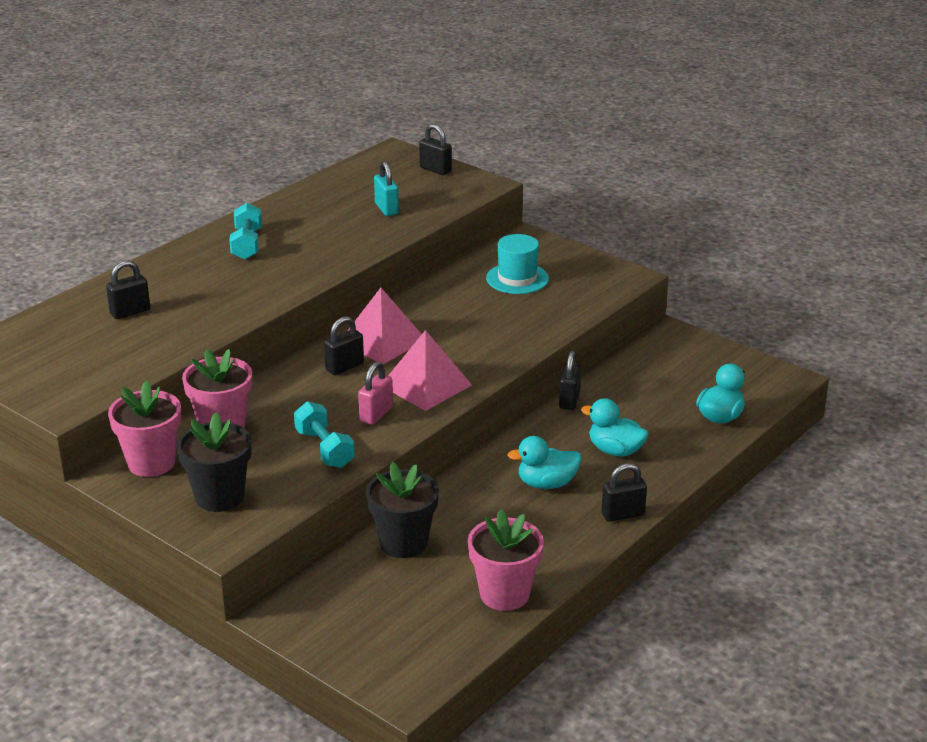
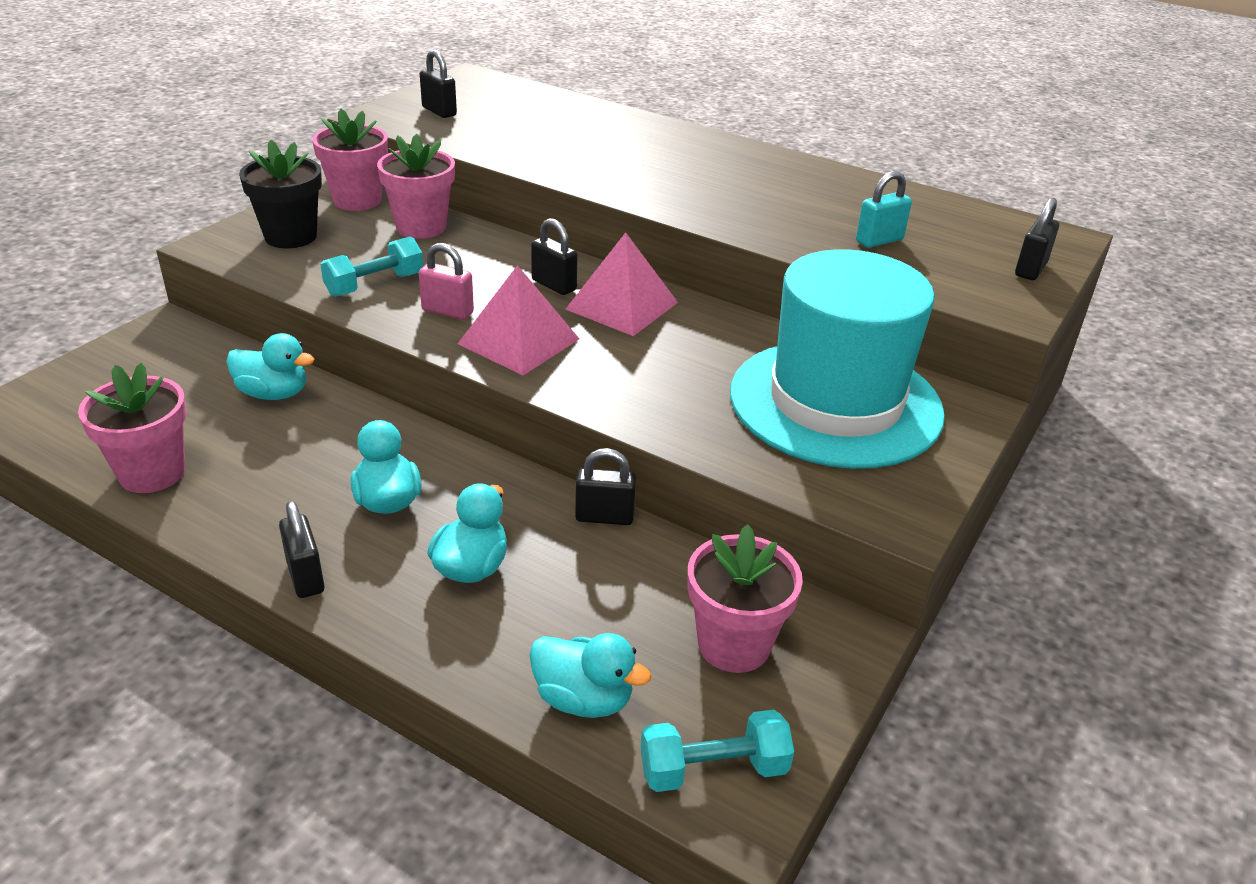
camera: 80 degrees right, 5 degrees up
black padlock [106,260,150,319] -> black padlock moved to [420,49,457,118]
turquoise dumbbell [229,203,262,260] -> turquoise dumbbell moved to [640,710,794,792]
black flower pot [366,462,439,558] -> turquoise duck [226,333,315,400]
turquoise hat [486,234,549,294] -> turquoise hat [730,249,945,469], size x2.16
none -> pink flower pot [687,524,803,673]

